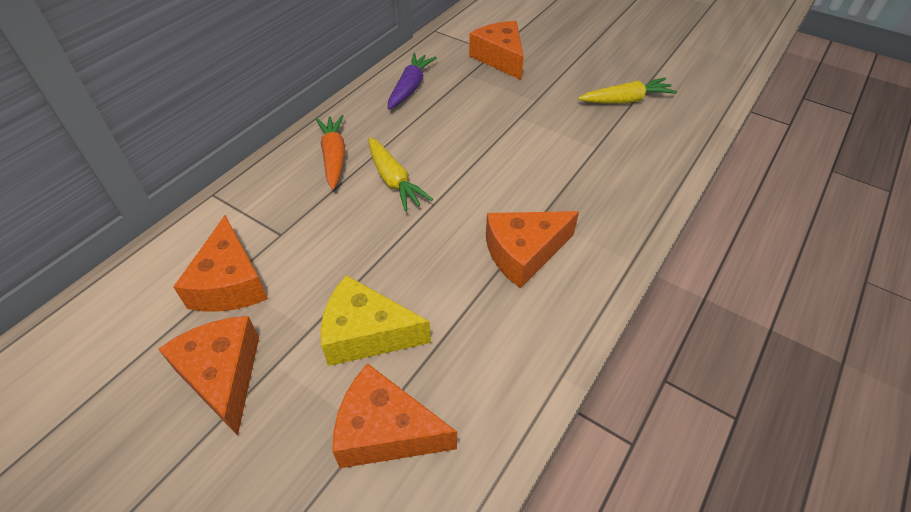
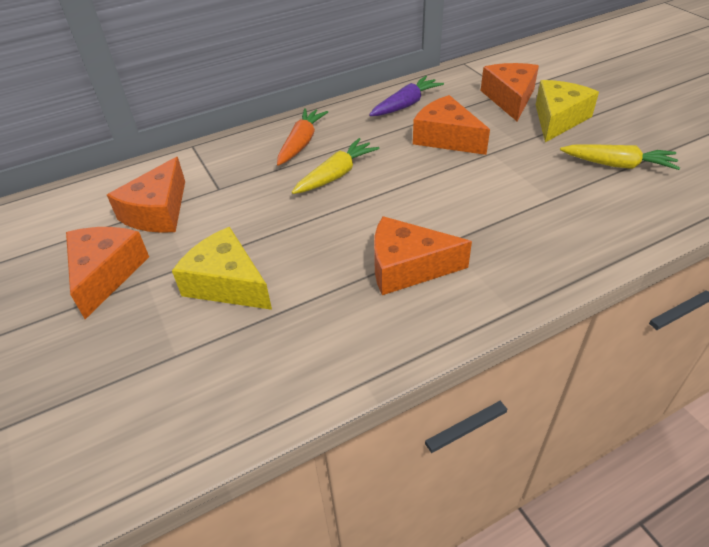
camera: 30 degrees right, 5 degrees down
orange cheese [332,363,457,468] -> orange cheese moved to [413,95,490,155]
yellow carrot [369,137,433,212] -> yellow carrot turned 135 degrees counterclockwise [292,138,380,194]
none -> yellow cheese [536,80,599,142]

